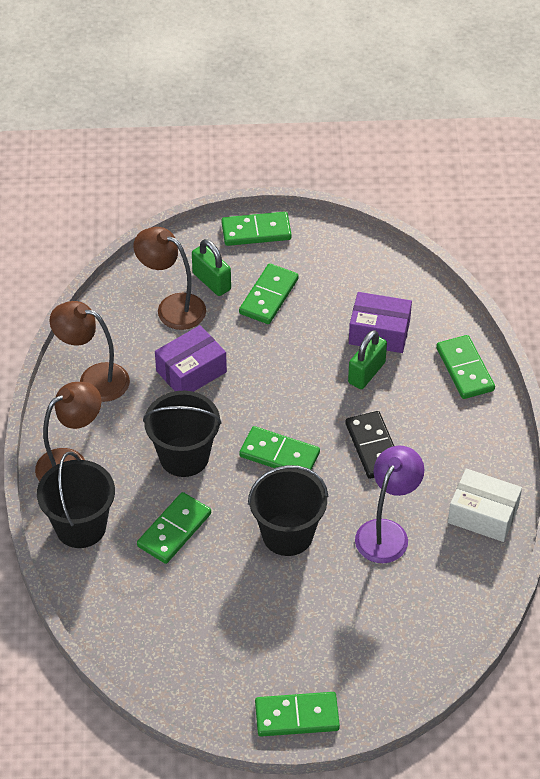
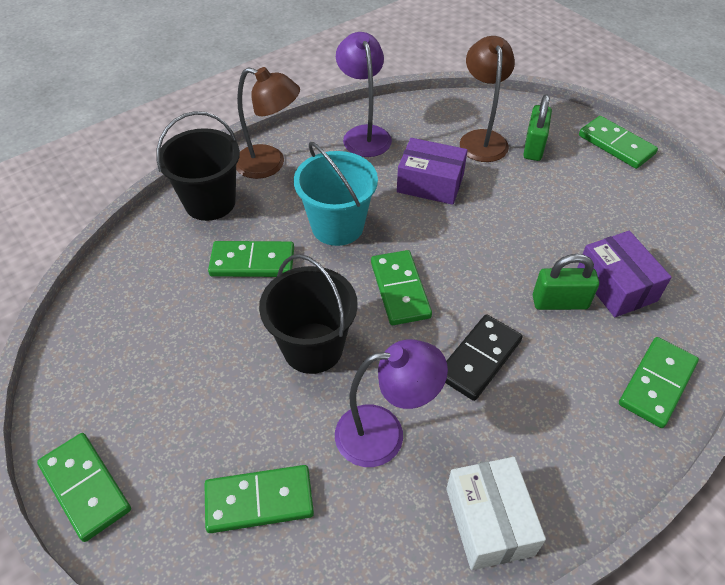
camera: 55 degrees right, 0 degrees up
brown lamp [50,301,130,402] -> purple lamp [336,32,392,157]
black bucket [143,391,222,477] -> turquoise bucket [294,142,378,246]
green domino [239,263,299,324] -> green domino moved to [205,465,314,533]

